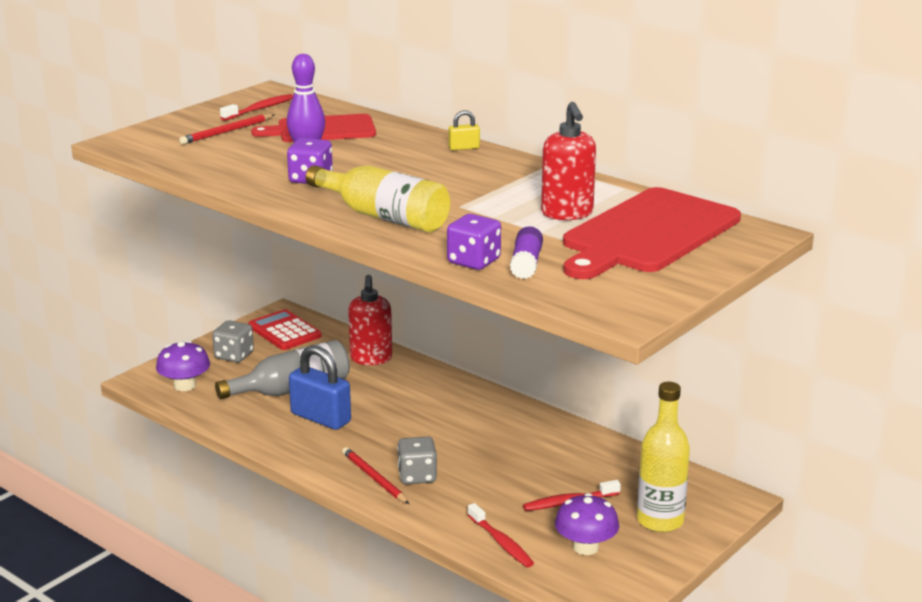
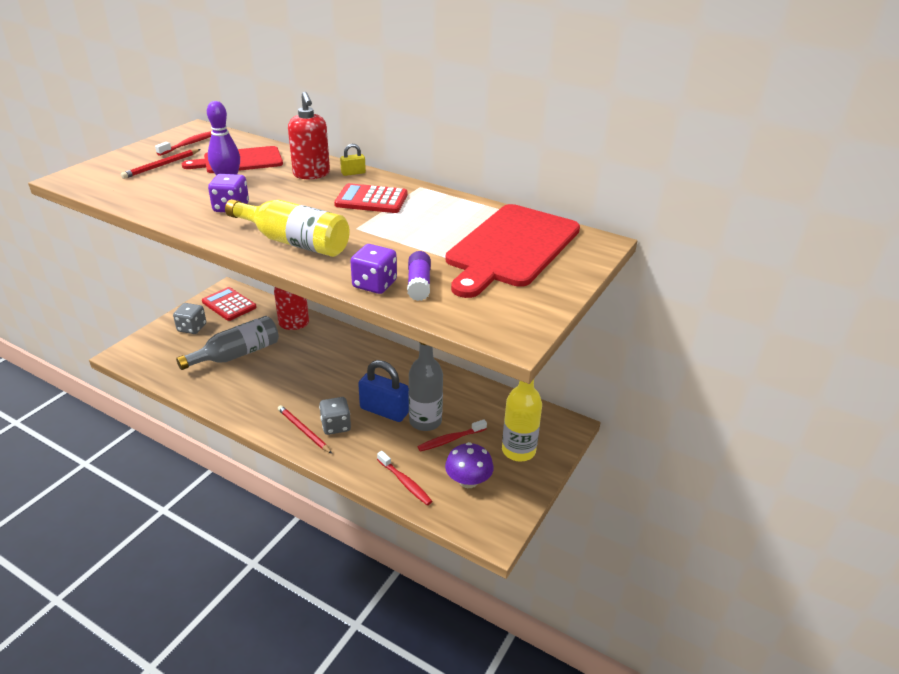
camera: 10 degrees left, 10 degrees up
purple mushroom [156,341,210,391] -> none
blue padlock [289,345,351,430] -> blue padlock moved to [358,360,409,422]
red soap dispenser [541,102,596,220] -> red soap dispenser moved to [288,92,330,179]
none -> red calculator [334,183,407,213]
none -> grey bottle [409,342,443,431]

